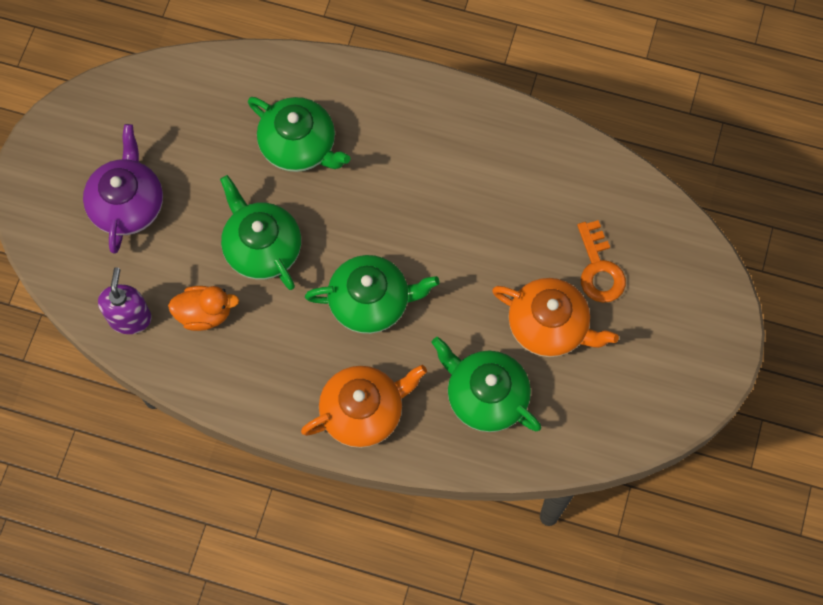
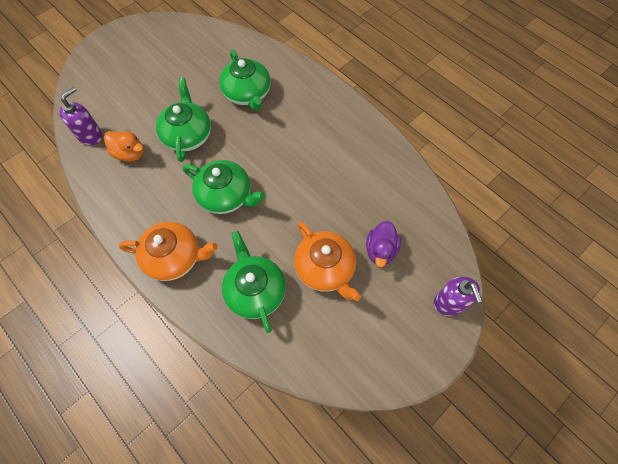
camera: 30 degrees right, 5 degrees down
purple teapot [83,124,163,254] -> none
orange key [577,220,626,303] -> purple duck [366,221,401,267]
none -> purple soap dispenser [434,277,482,316]

